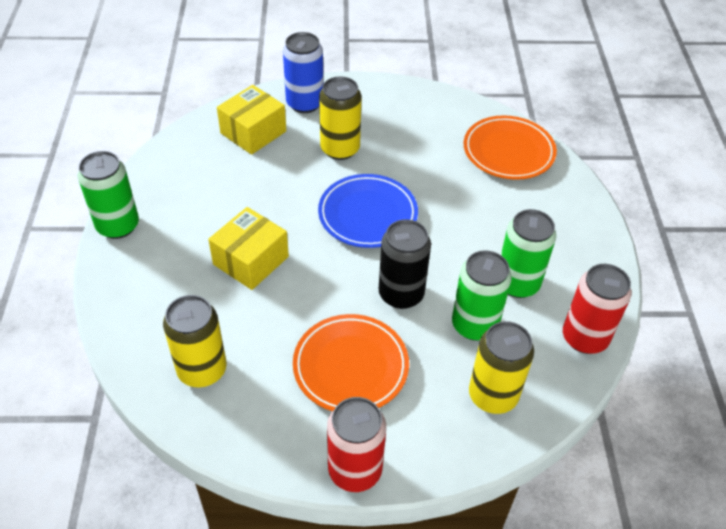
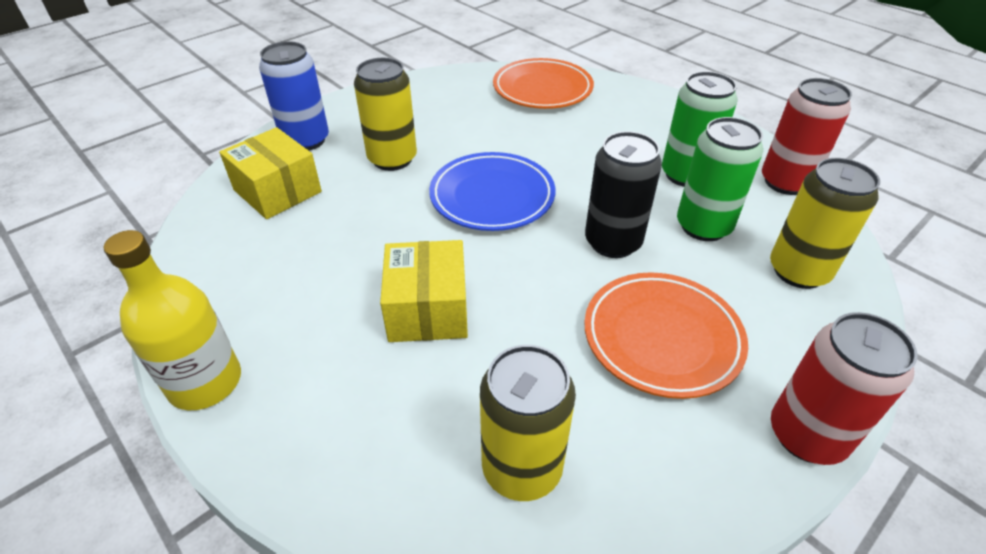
camera: 40 degrees left, 5 degrees down
green can [78,151,139,239] -> yellow bottle [104,230,241,410]
yellow box [217,85,286,155] -> yellow box turned 45 degrees counterclockwise [219,127,322,219]

